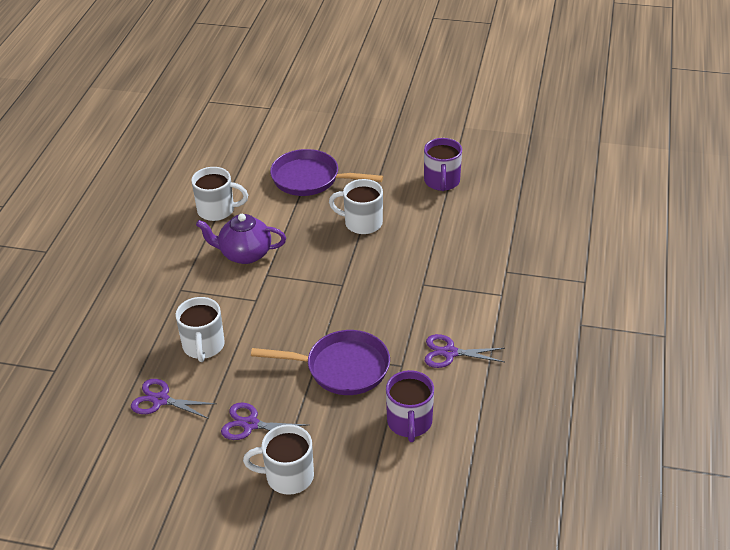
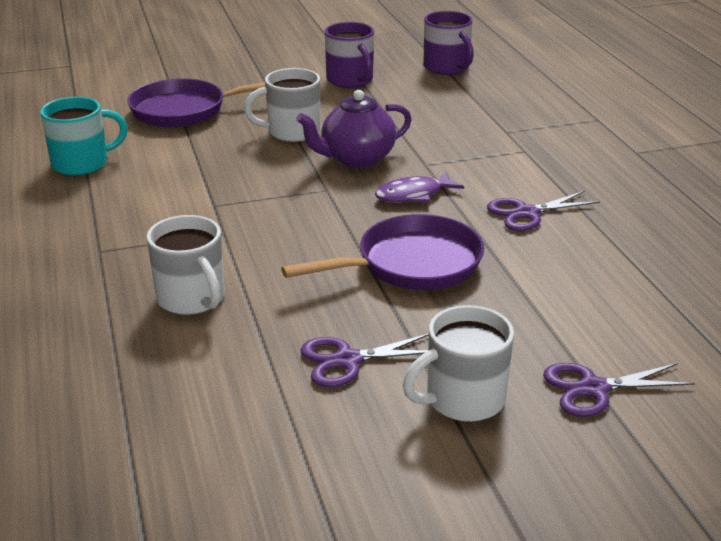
camera: 30 degrees left, 10 degrees down
purple scissors [131,379,217,419] -> purple scissors moved to [543,363,695,417]
white mug [191,167,248,221] -> turquoise mug [40,97,128,175]
purple teapot [196,214,286,264] -> purple teapot moved to [296,90,412,168]
purple mug [386,370,434,442] -> purple mug moved to [424,11,474,75]
none -> purple fish [375,171,464,203]

